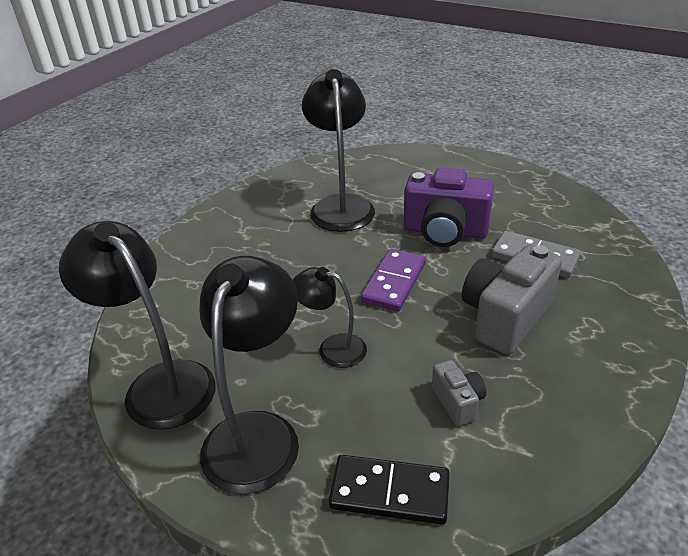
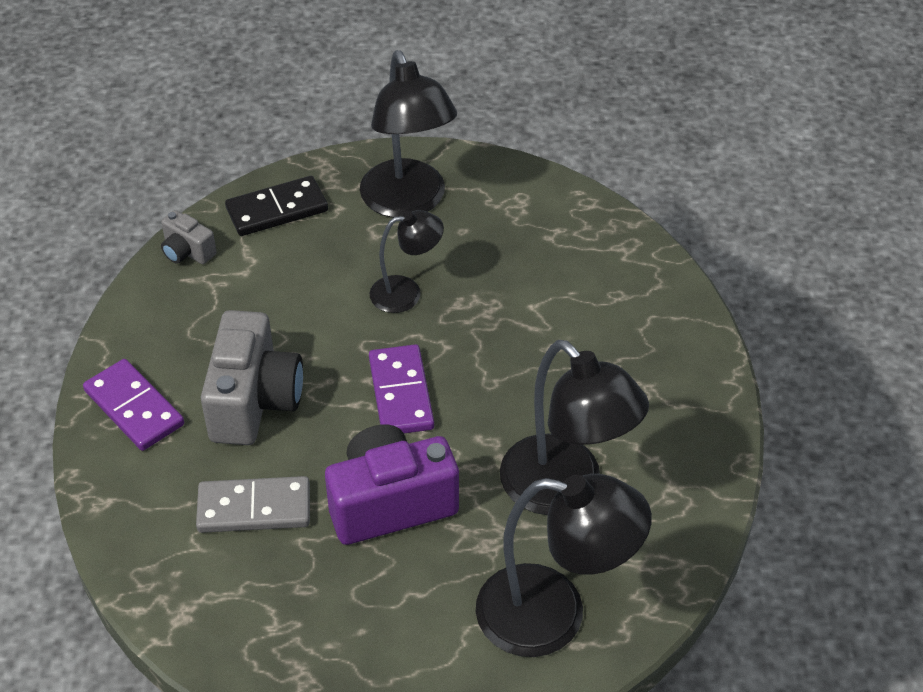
camera: 145 degrees right, 10 degrees up
black lamp [59,221,216,430] -> black lamp moved to [476,474,652,657]
grey camera [432,360,486,426] -> grey camera moved to [161,210,217,264]
none -> purple domino [83,359,184,451]

